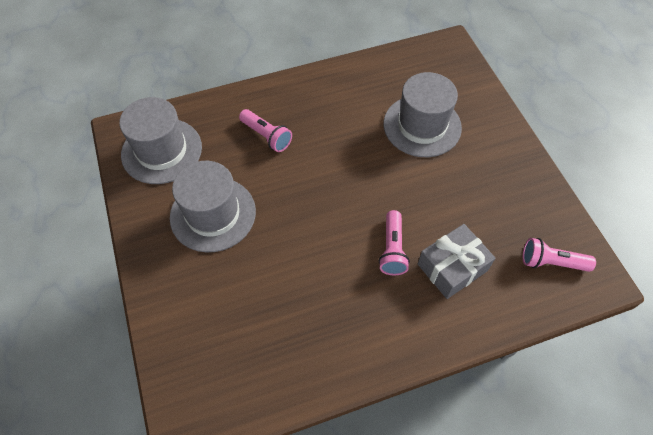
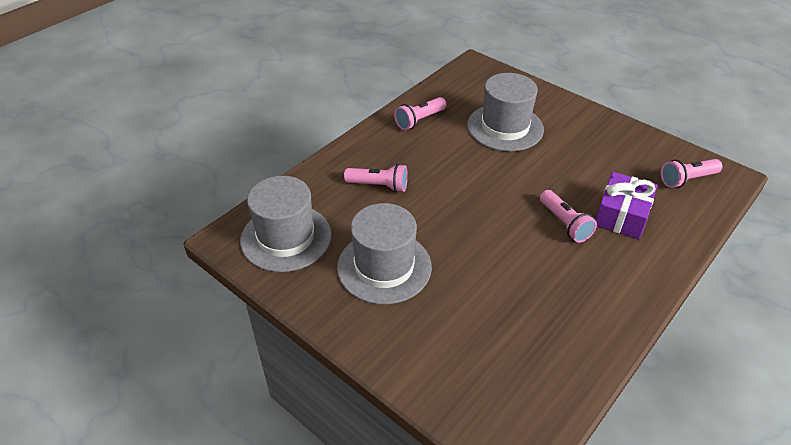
camera: 30 degrees left, 15 degrees down
grey gift [418,224,496,299] -> purple gift [595,172,658,239]
none -> pink flashlight [394,97,446,130]

